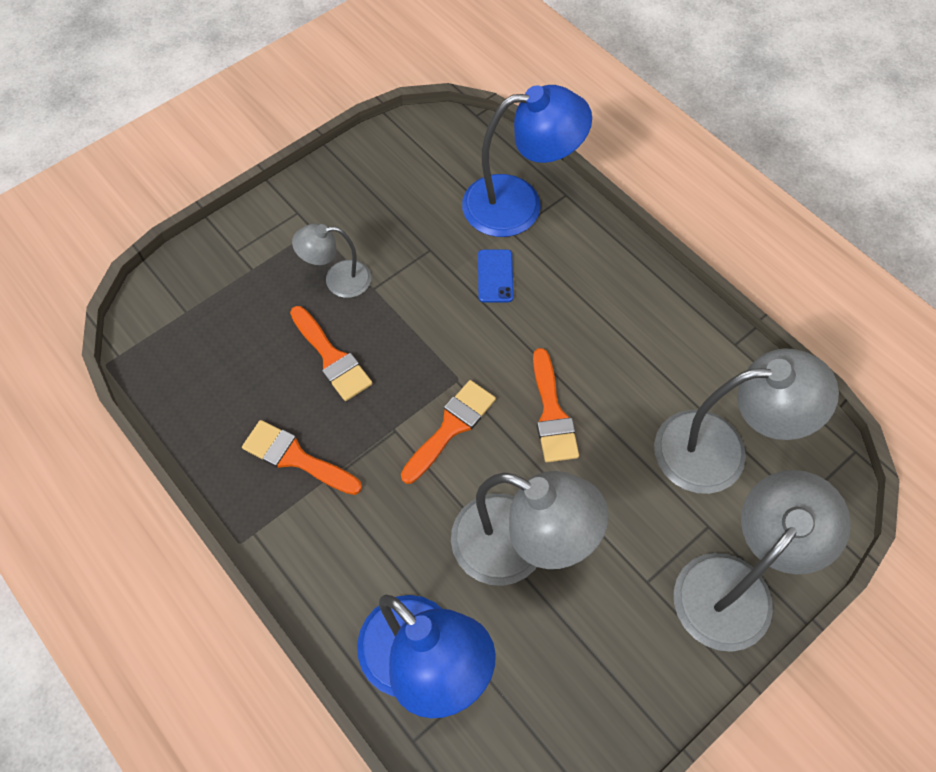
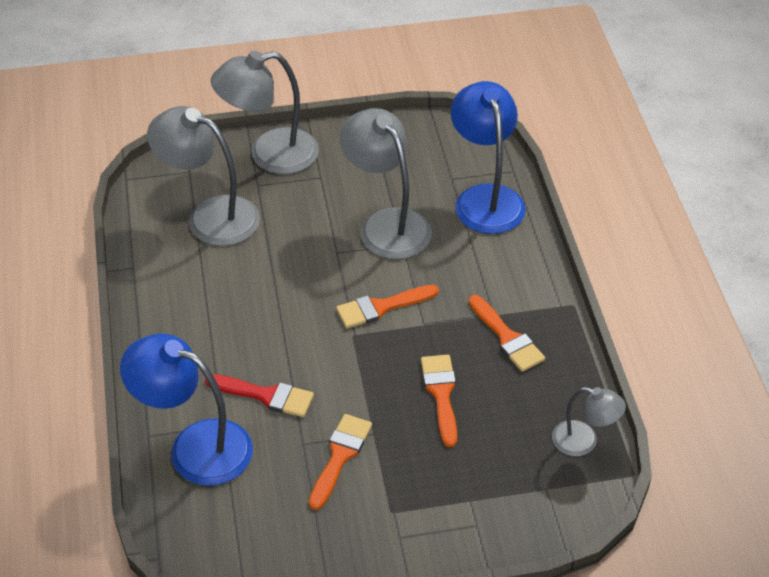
camera: 150 degrees left, 15 degrees down
grey lamp [292,223,371,298] -> grey lamp moved to [552,387,626,456]
blue phone [478,249,514,303] -> red brush [205,374,314,417]
orange brush [533,348,579,462] -> orange brush moved to [309,414,372,510]

